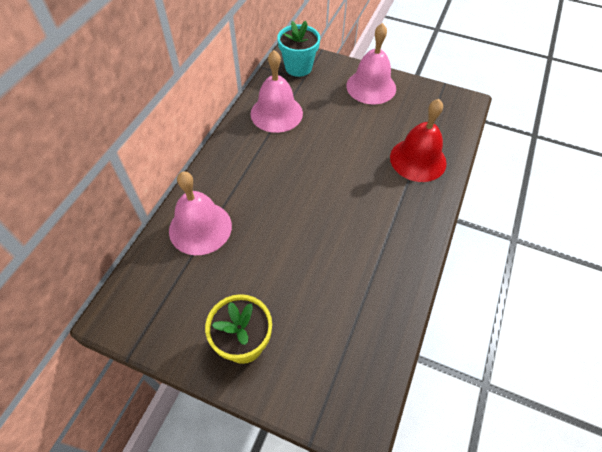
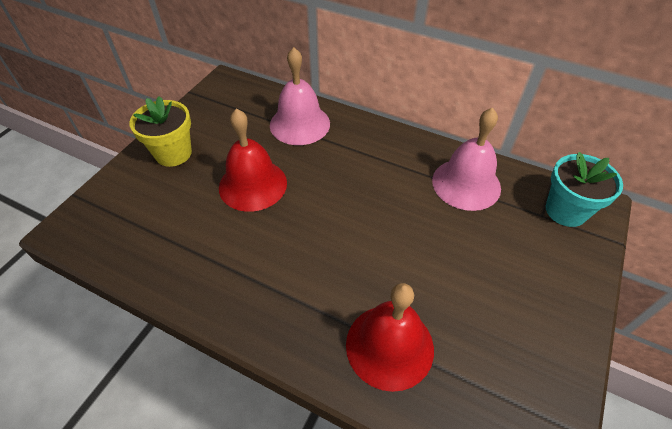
camera: 95 degrees right, 5 degrees down
pink bell [346,23,396,104] -> none
none -> red bell [219,108,287,212]

